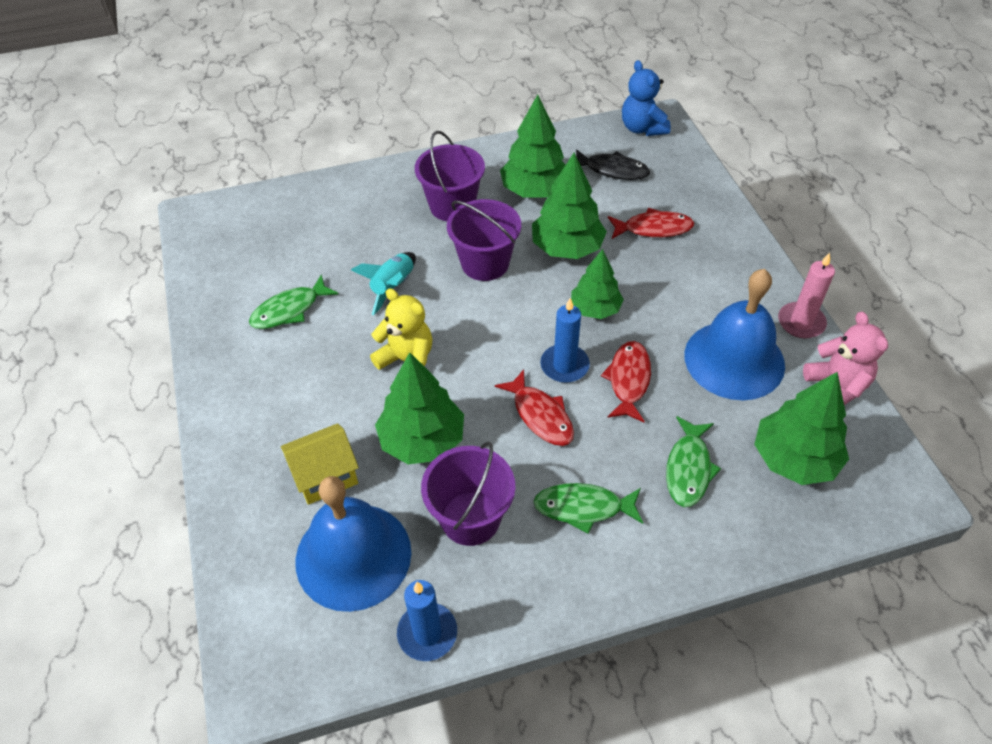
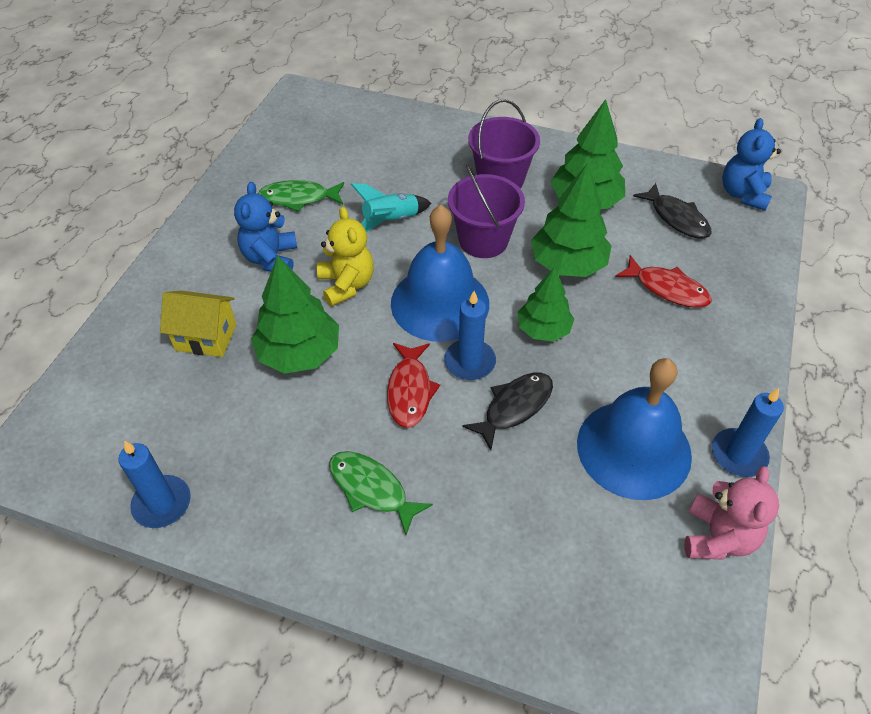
camera: 35 degrees right, 0 degrees up
blue bell [296,476,412,612] -> blue bell moved to [391,205,489,342]
purple bucket [421,441,515,546] -> none
red fish [601,341,651,422] -> black fish [462,372,553,450]
green fish [666,416,721,507] -> none
green tree [754,372,849,485] -> none
pink candle [778,253,835,338] -> blue candle [712,388,784,477]
none -> blue teddy bear [234,182,297,272]

